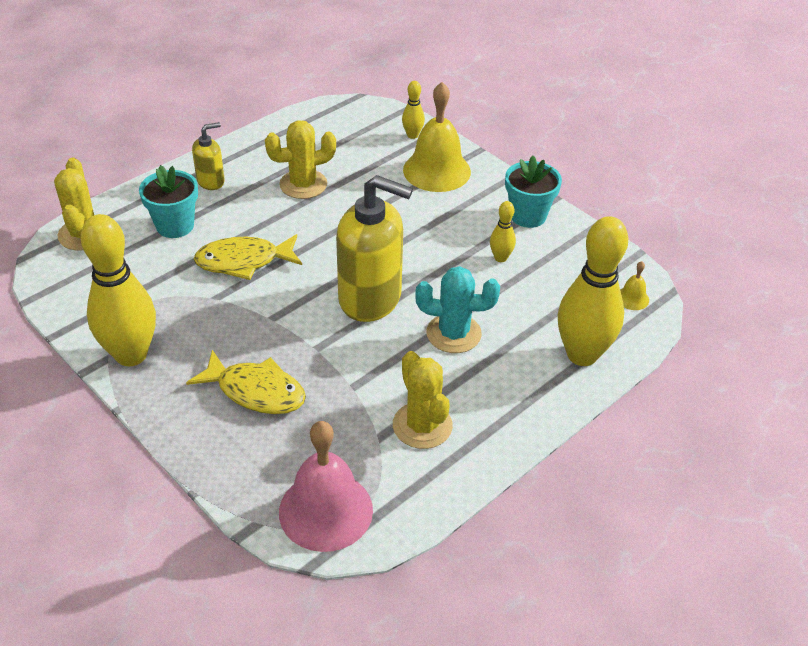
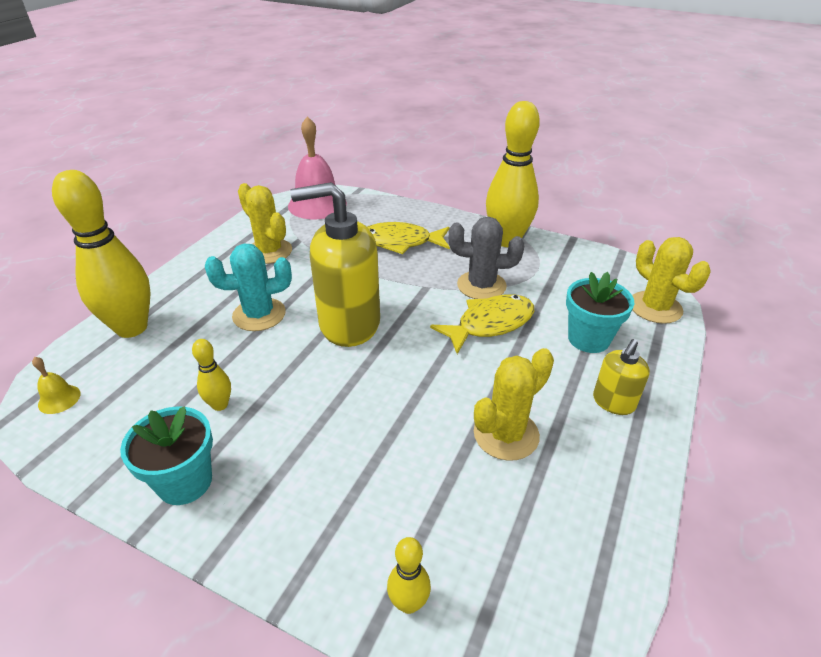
camera: 160 degrees right, 5 degrees down
yellow bell [403,82,471,192] -> none
none -> grey cactus [449,217,524,299]

